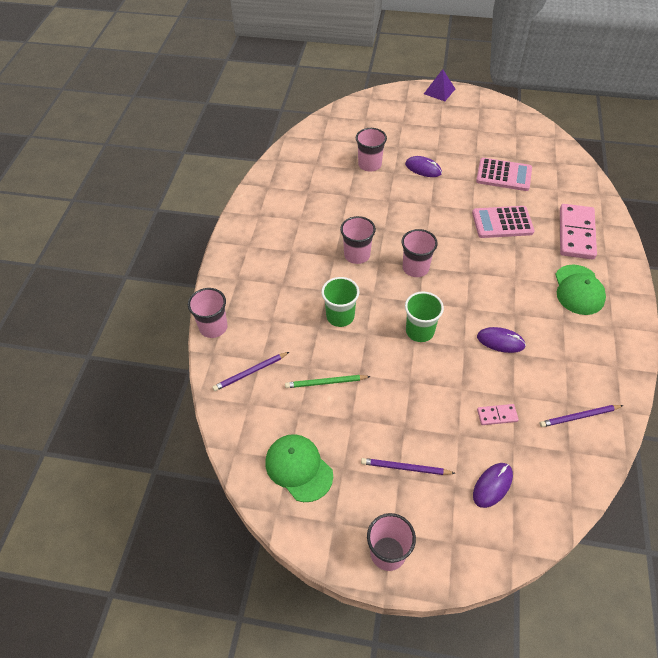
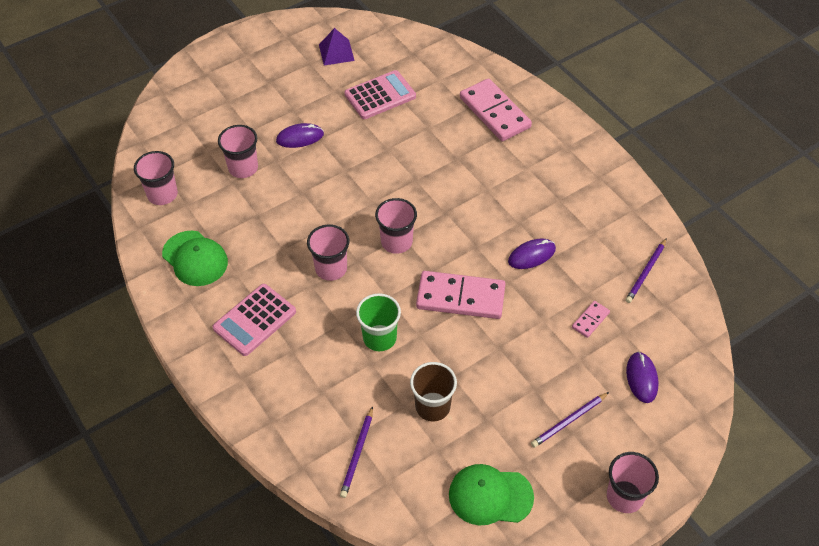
camera: 45 degrees left, 0 degrees up
pink cup [188,288,228,338] -> pink cup moved to [134,151,178,205]
green pencil [285,375,371,388] -> brown cup [410,362,457,421]
green cup [405,291,444,342] -> pink domino [416,271,506,319]
purple pyramid [424,69,455,101] -> purple pyramid moved to [319,28,355,66]
pink calculator [472,206,535,238] -> pink calculator moved to [212,284,296,356]
green cap [555,264,606,315] -> green cap moved to [162,231,228,286]

